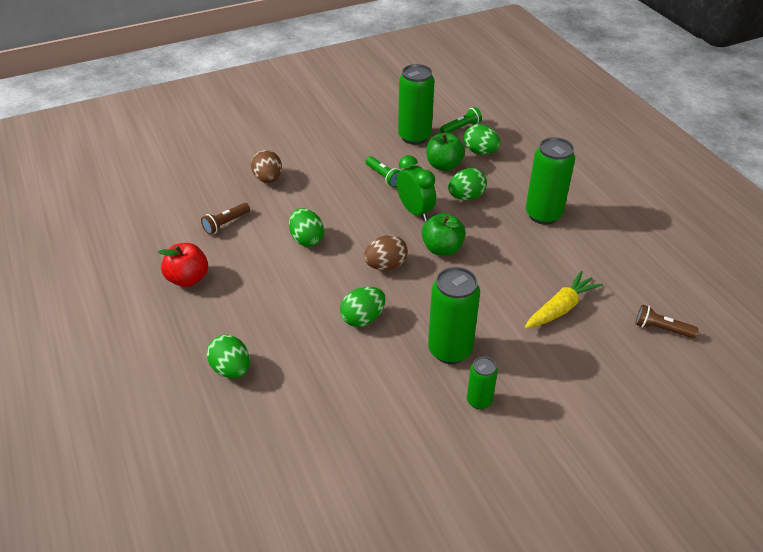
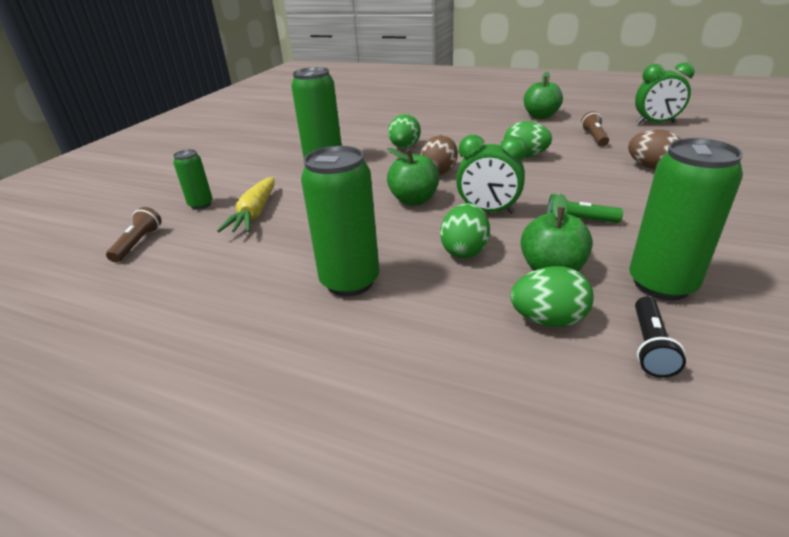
camera: 140 degrees right, 10 degrees down
red apple [158,243,208,287] -> green apple [524,72,563,119]
green egg [207,335,250,379] -> none
green flashlight [440,107,482,133] -> black flashlight [635,297,686,378]
green can [467,357,498,410] -> green can moved to [173,149,213,210]
brown flashlight [635,305,698,338] -> brown flashlight turned 60 degrees counterclockwise [106,207,162,263]
none -> green clock [635,62,695,124]

